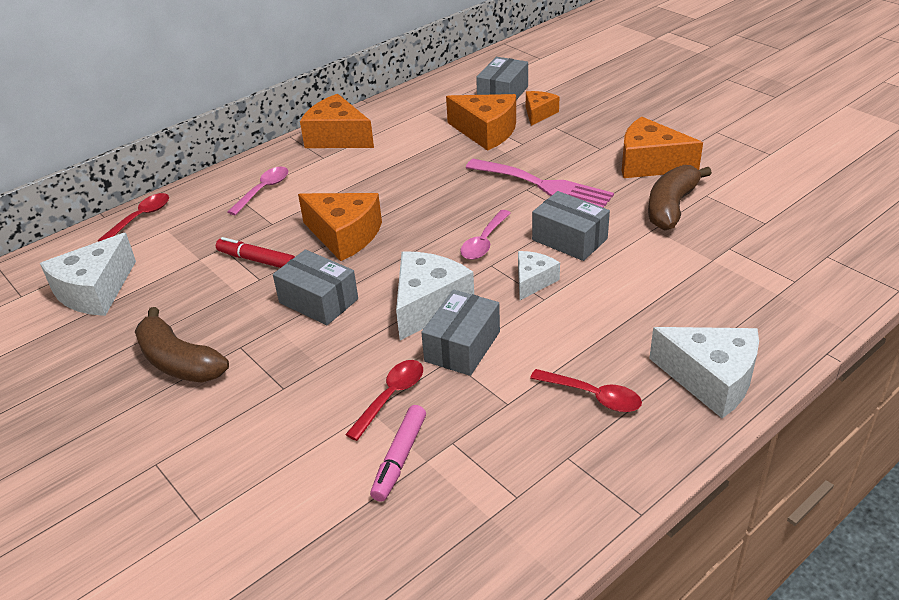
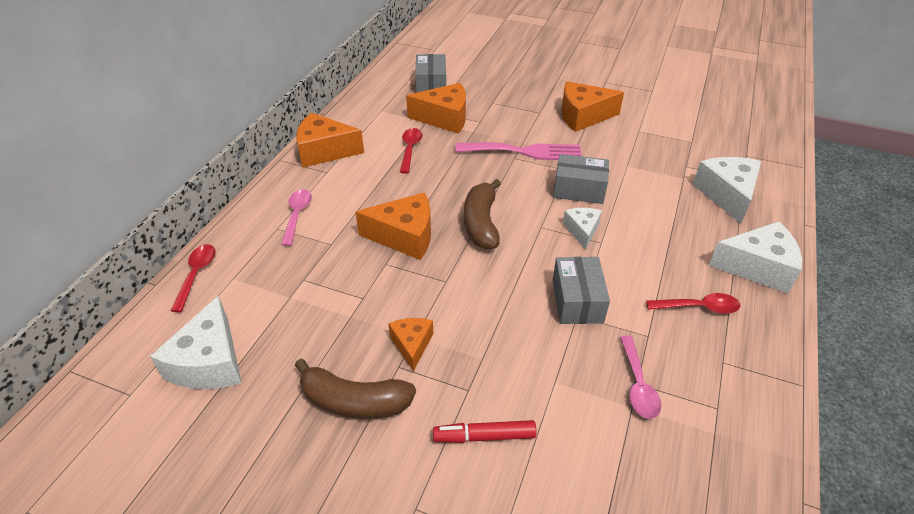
camera: 30 degrees left, 5 degrees up
red marker [216,237,295,268] -> red marker moved to [433,420,537,443]
grey box [273,249,358,325] -> none
red spoon [345,360,423,441] -> red spoon moved to [400,128,422,174]
pink marker [370,405,426,502] -> none
white cheese [396,251,474,340] -> white cheese moved to [693,157,761,224]
pink spoon [460,210,511,260] -> pink spoon moved to [620,336,661,419]
orange cheese [526,91,560,126] -> orange cheese moved to [388,318,433,371]
brown banana [648,165,712,231] -> brown banana moved to [464,179,501,249]

